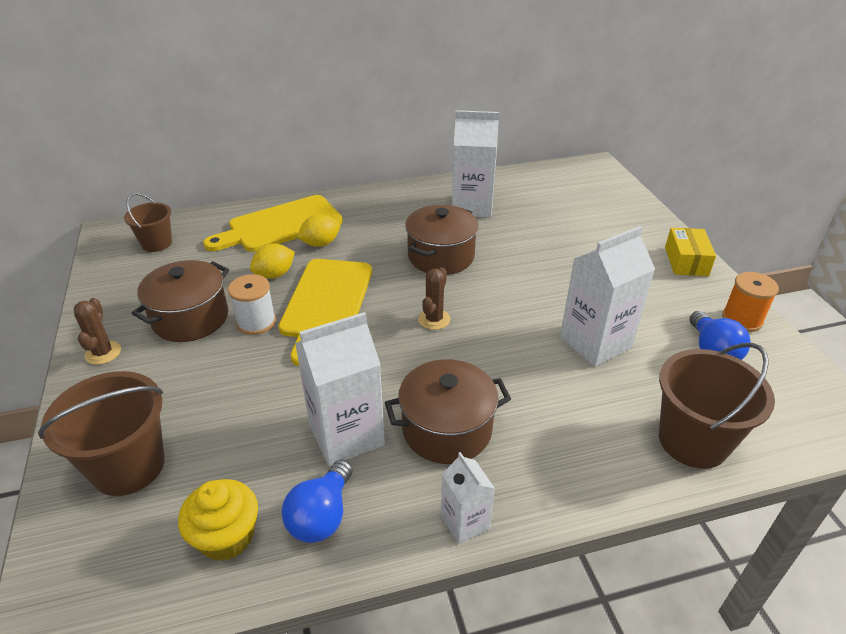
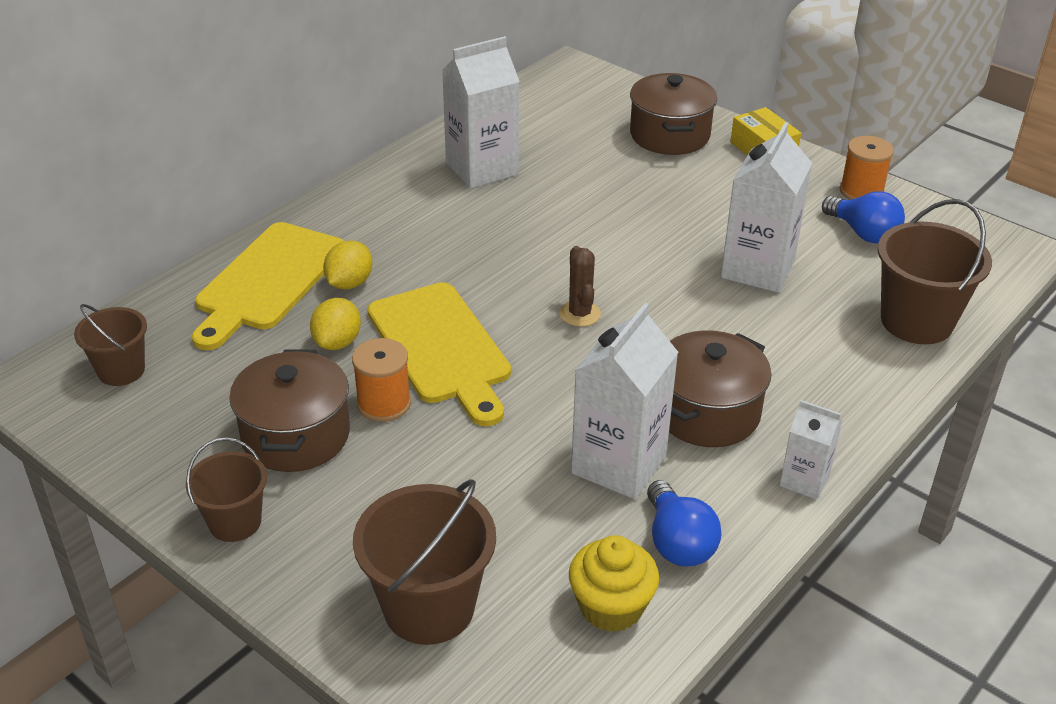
camera: 35 degrees left, 0 degrees up
brown cactus [73,298,121,365] -> brown bucket [186,437,267,542]
white spool [228,274,276,335] -> orange spool [352,338,411,422]
brown pot [405,205,479,275] -> brown pot moved to [630,73,717,155]

